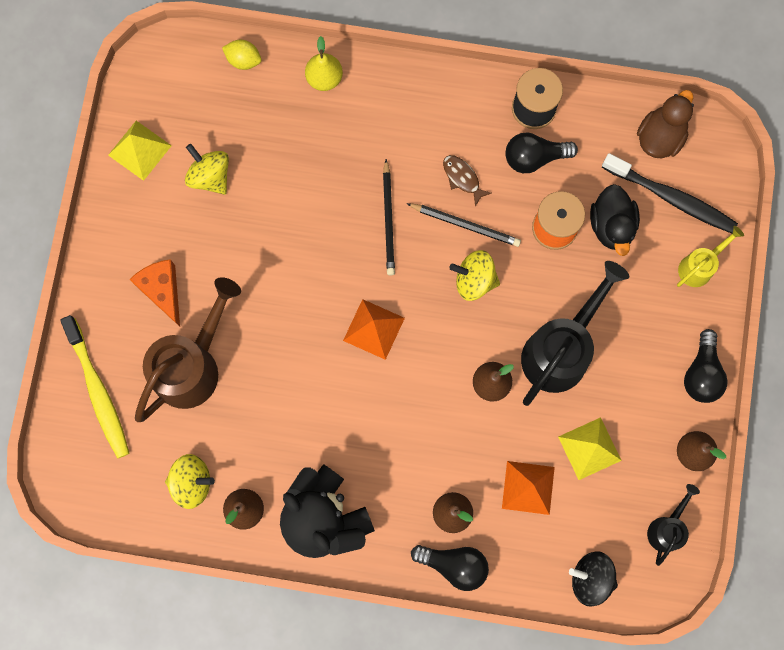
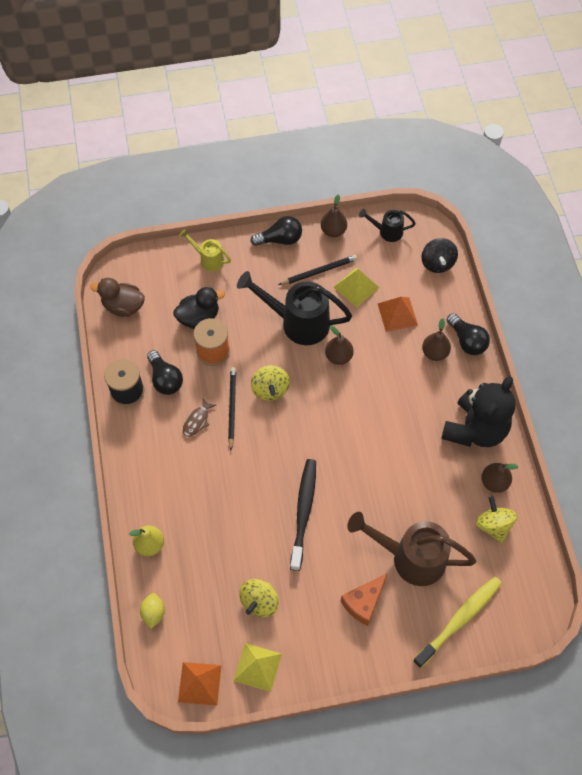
camera: 110 degrees left, 15 degrees down
orange pyramid [343,299,405,360] -> orange pyramid moved to [178,662,222,706]
black pencil [383,159,395,275] -> black pencil moved to [278,255,357,285]
black light bulb [411,545,489,591] -> black light bulb turned 150 degrees clockwise [447,313,490,355]
black toothbrush [602,153,738,234] -> black toothbrush moved to [290,459,316,571]

